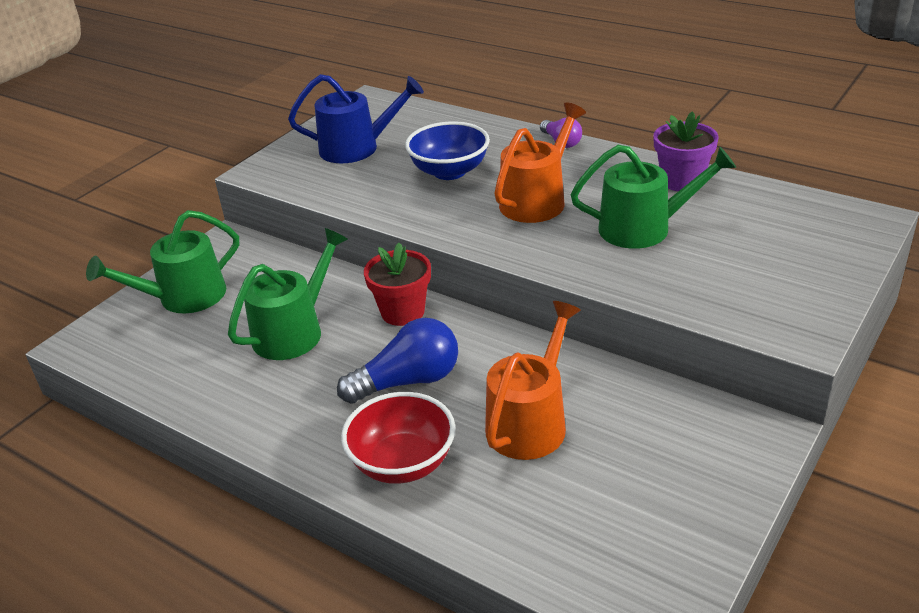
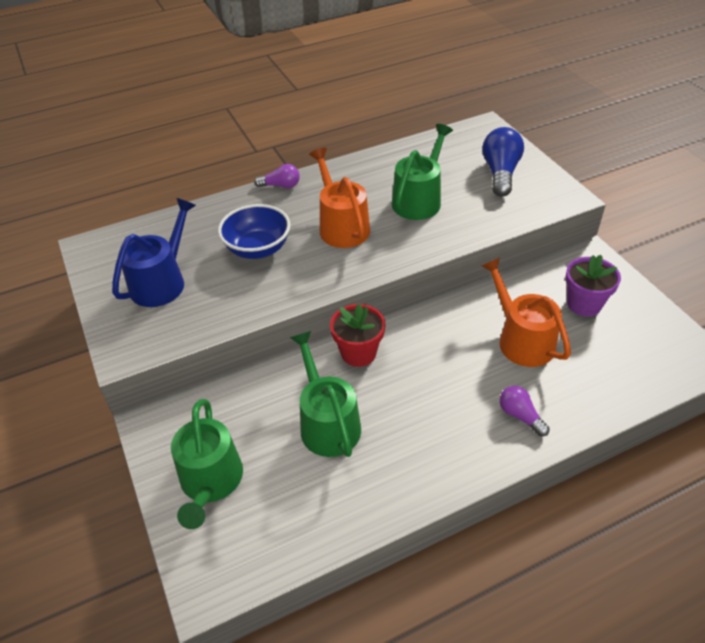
camera: 60 degrees left, 10 degrees up
blue light bulb [337,318,458,404] -> blue light bulb moved to [482,127,524,197]
red bowl [341,392,455,484] -> purple light bulb [500,386,550,436]
purple flower pot [653,111,718,191] -> purple flower pot moved to [565,255,621,317]

